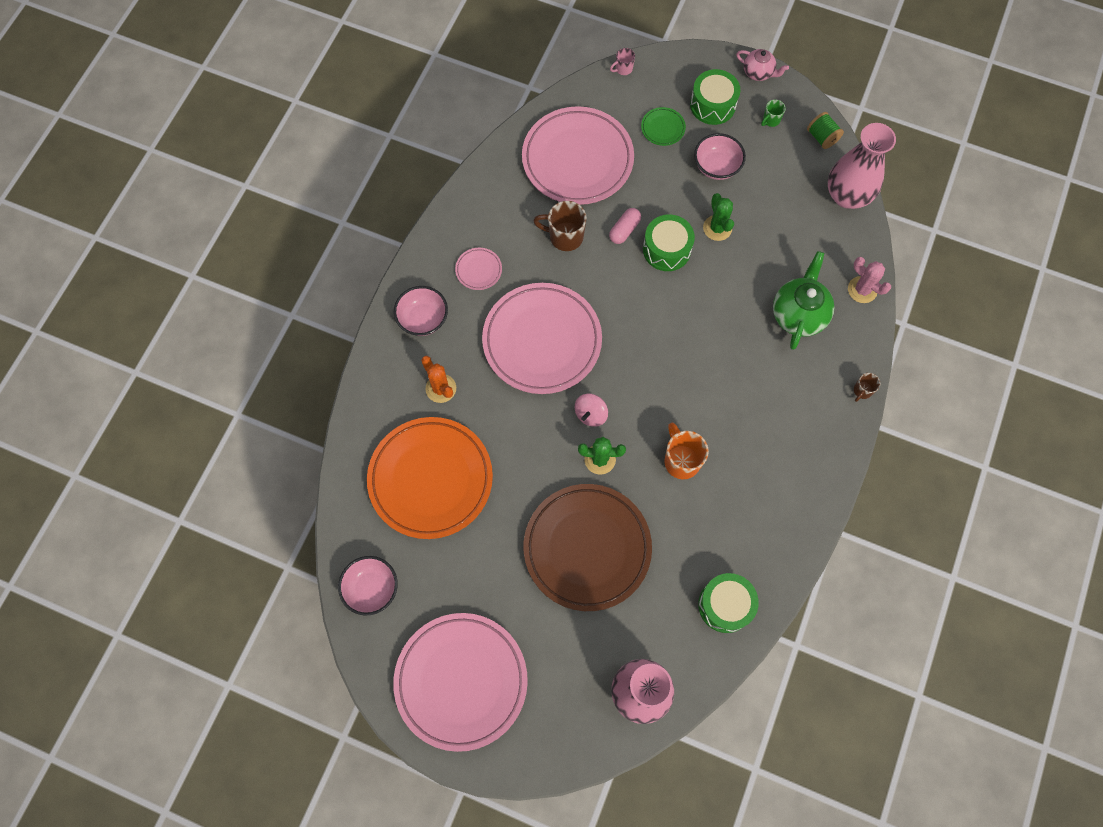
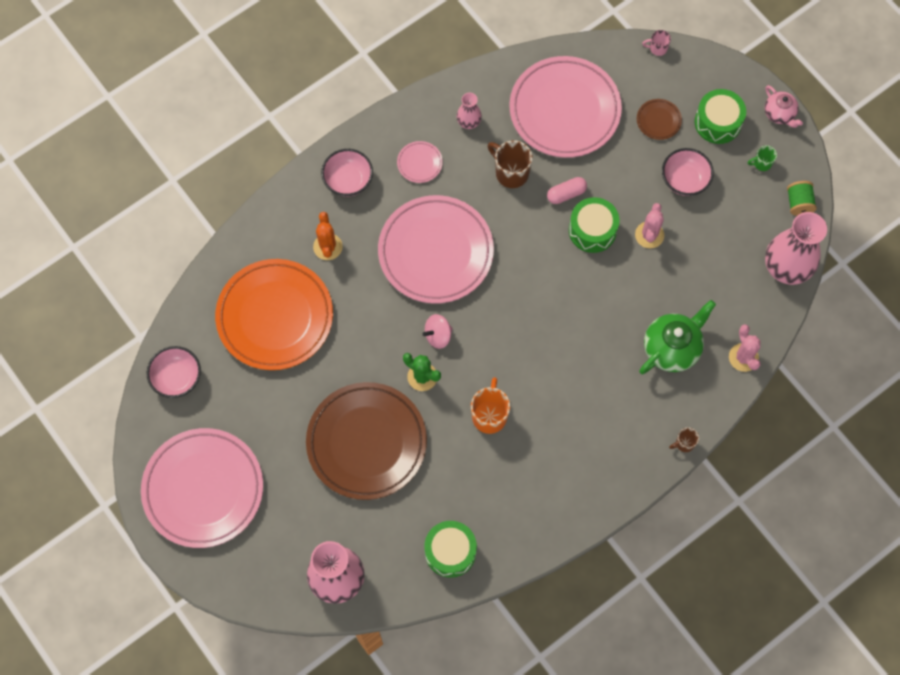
camera: 30 degrees right, 0 degrees up
green plate [641,107,686,146] -> brown plate [637,99,682,140]
green cactus [703,193,734,241] -> pink cactus [635,203,664,248]
none -> pink vase [457,93,482,129]

